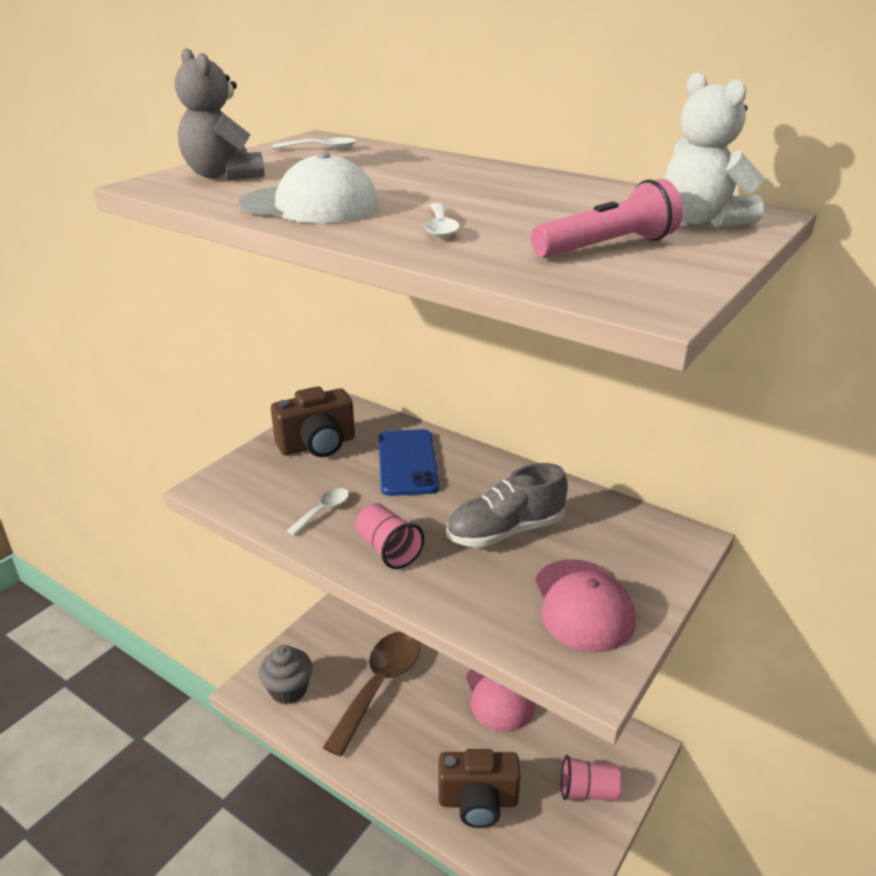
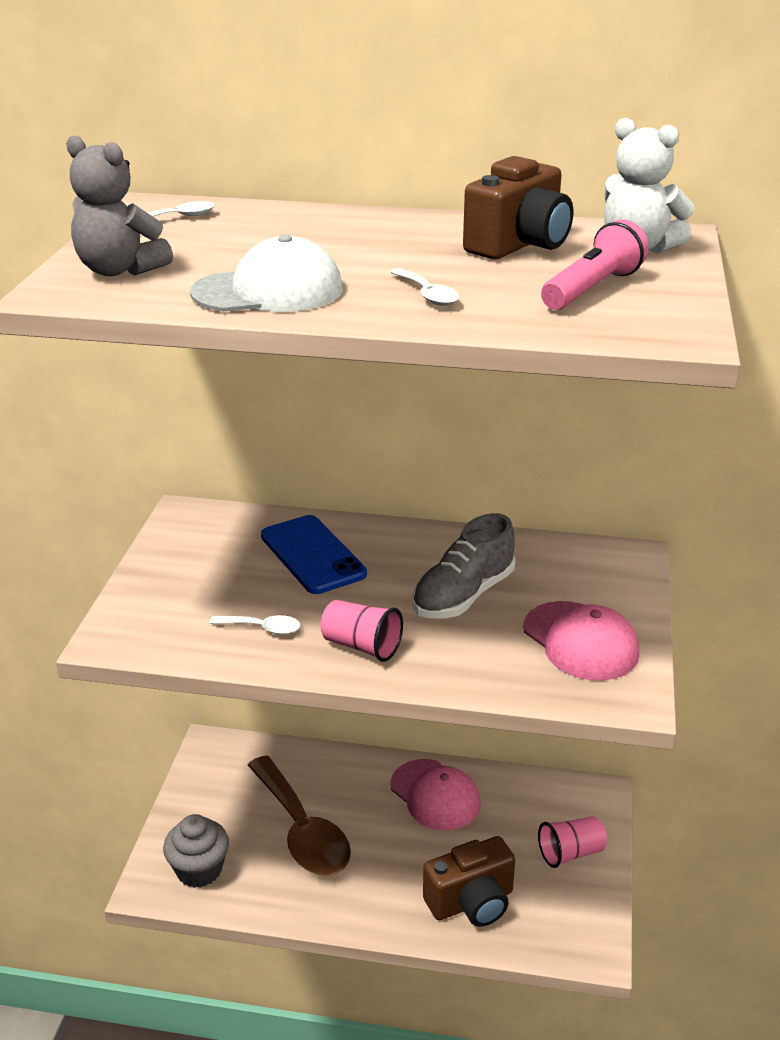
camera: 25 degrees left, 0 degrees up
brown camera [271,386,355,457] -> brown camera moved to [463,156,573,259]
white spoon [287,488,349,535] -> white spoon turned 90 degrees clockwise [210,615,301,635]
brown spoon [322,632,420,757] -> brown spoon turned 150 degrees clockwise [248,755,351,876]

